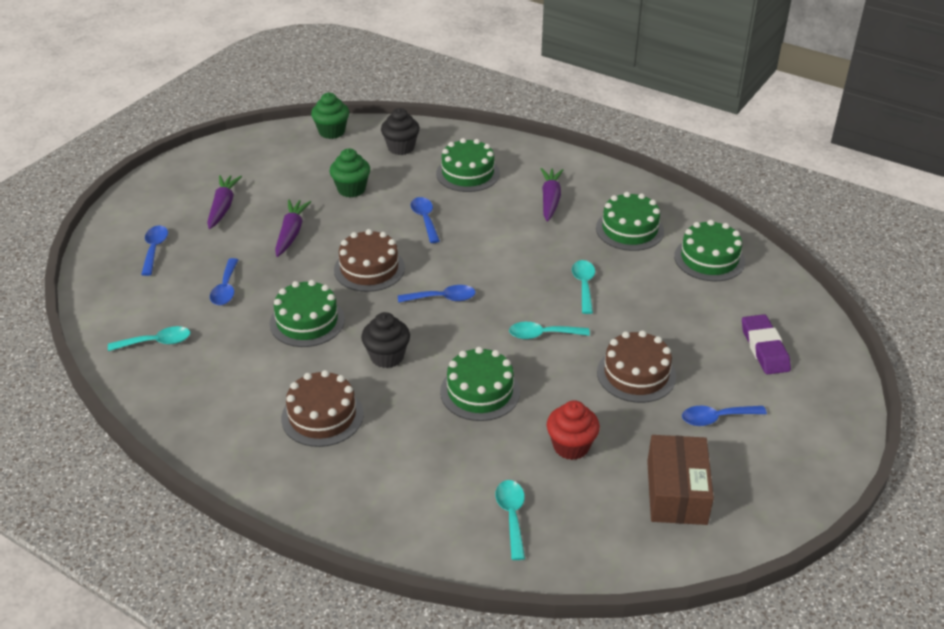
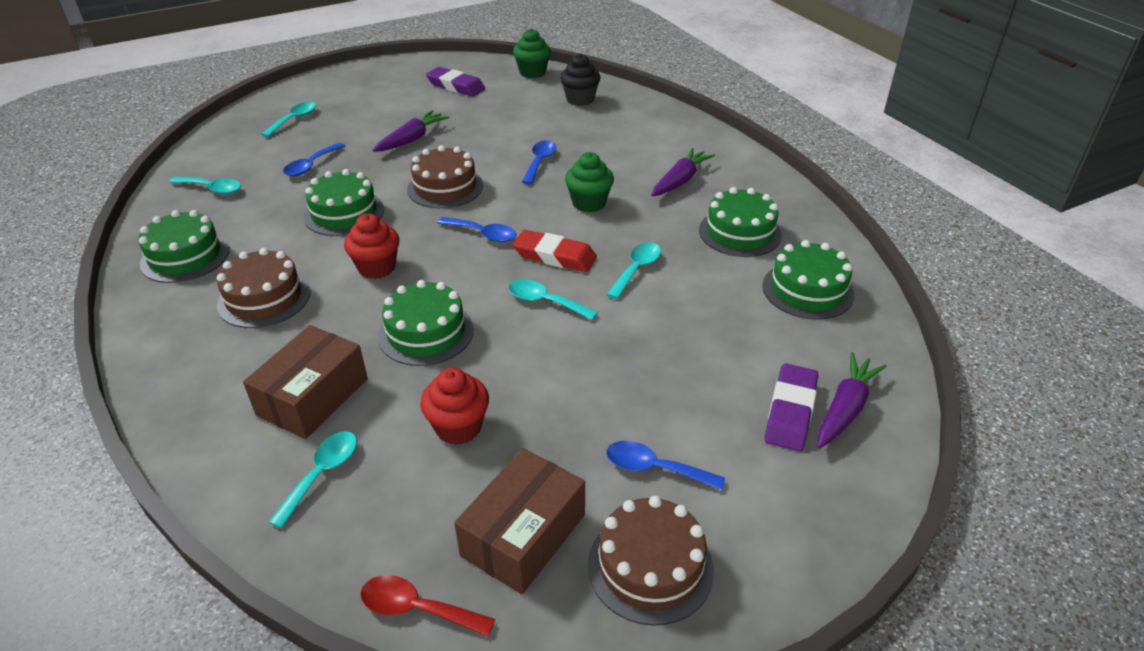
camera: 30 degrees right, 0 degrees up
blue spoon [141,225,168,276] -> turquoise spoon [261,102,316,137]
purple carrot [207,175,242,229] -> purple carrot moved to [818,352,887,448]
green cupcake [330,149,370,198] -> green cupcake moved to [565,152,614,213]
black cupcake [361,312,410,368] -> red cupcake [344,214,399,279]
green cake [436,138,500,192] -> green cake moved to [138,210,230,283]
brown cake [597,330,676,403] -> brown cake moved to [588,496,714,626]
none -> brown box [243,325,368,439]
none -> red spoon [360,575,495,637]
none -> purple eraser [426,67,485,97]
none -> red eraser [513,230,597,272]

